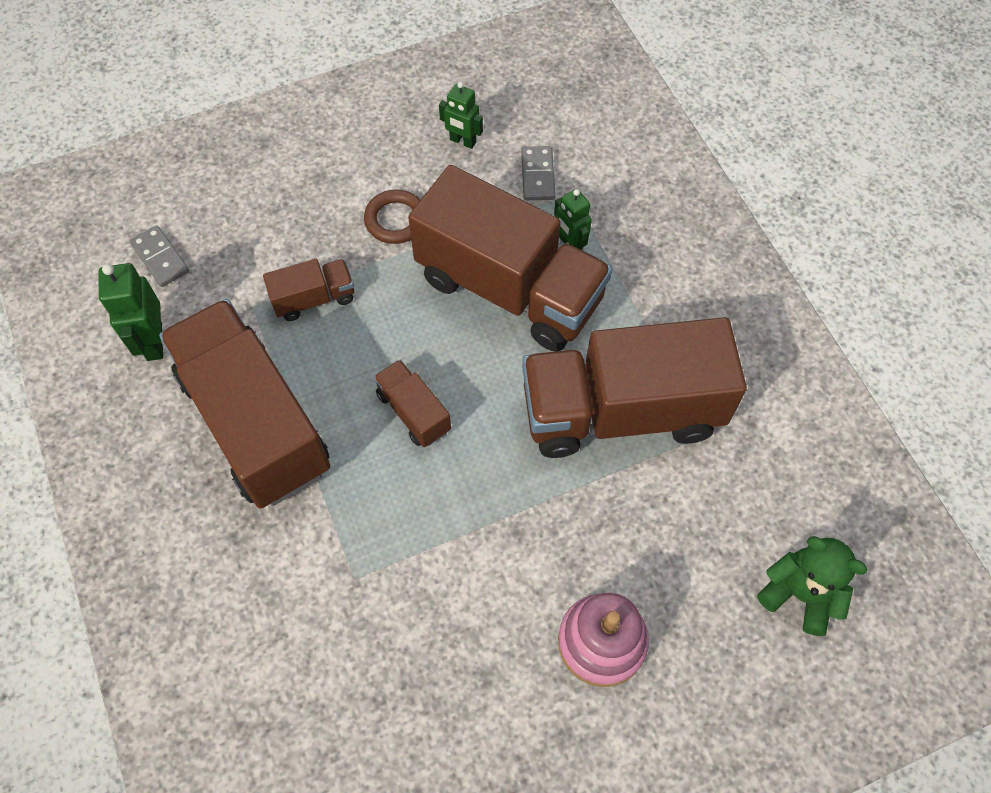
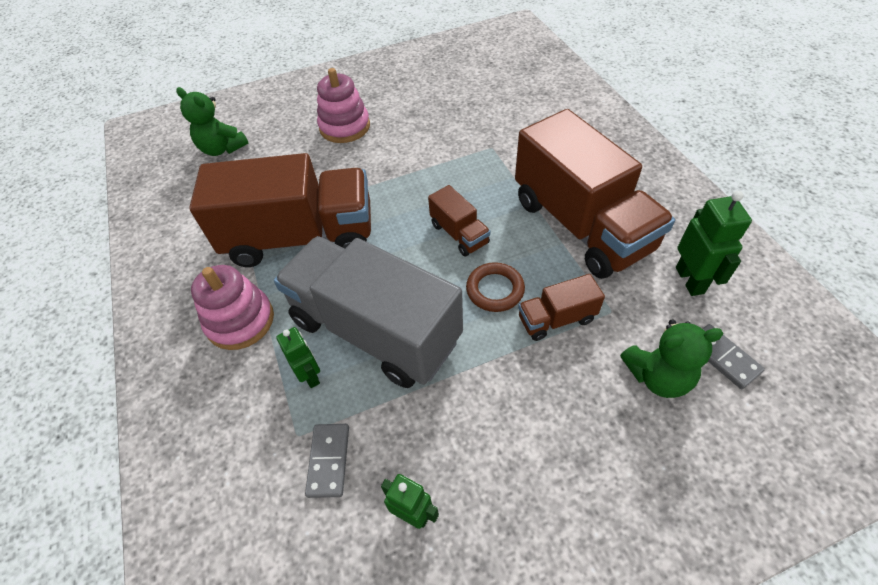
camera: 175 degrees left, 10 degrees down
brown ring [364,189,420,244] -> brown ring moved to [466,262,525,312]
brown truck [408,165,612,352] -> grey truck [274,236,463,388]
none -> pink stacking toy [191,265,274,350]
none -> green teddy bear [620,319,724,398]

